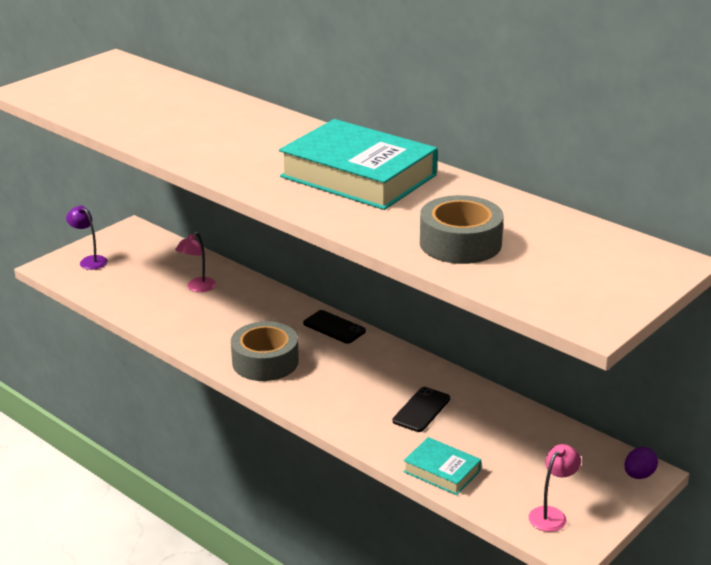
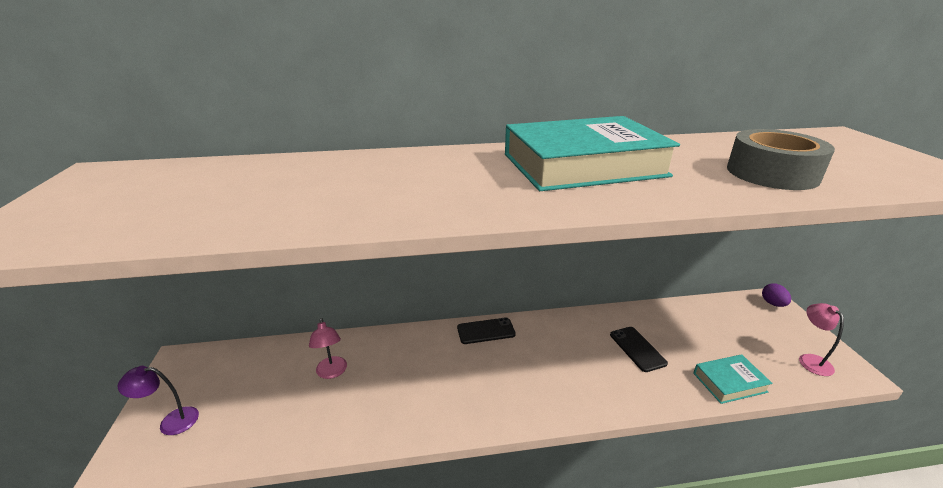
camera: 50 degrees left, 0 degrees up
grey tape [231,321,299,381] -> none

